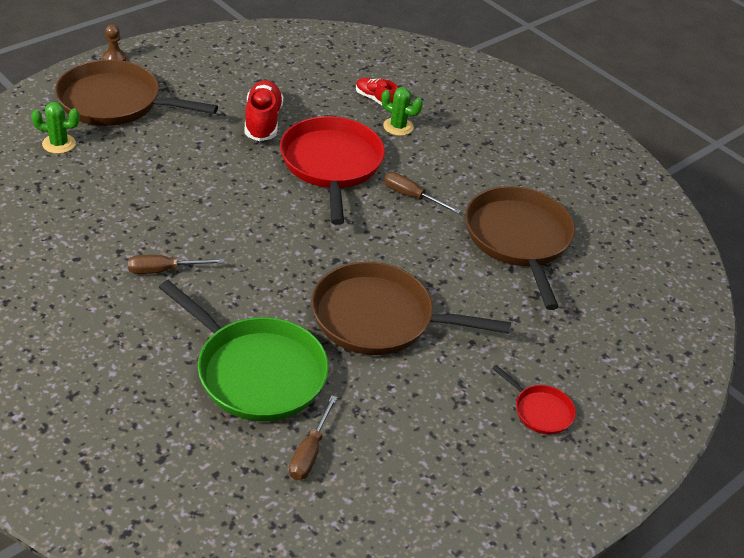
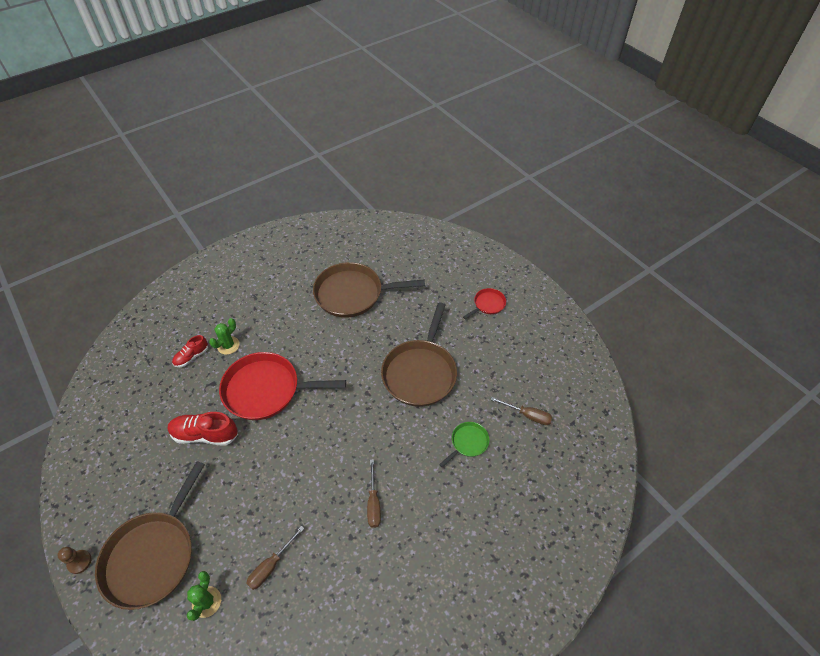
camera: 80 degrees left, 10 degrees up
green pan [159,280,329,421] -> green pan [439,422,490,467], size x0.46
brown screwdriver [384,172,461,214] -> brown screwdriver moved to [246,526,304,590]

